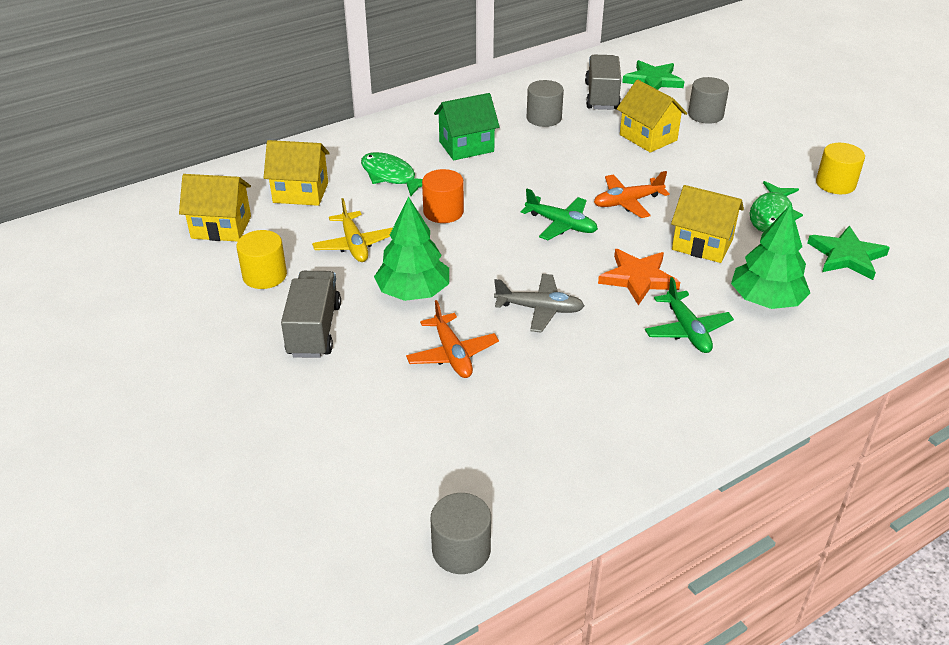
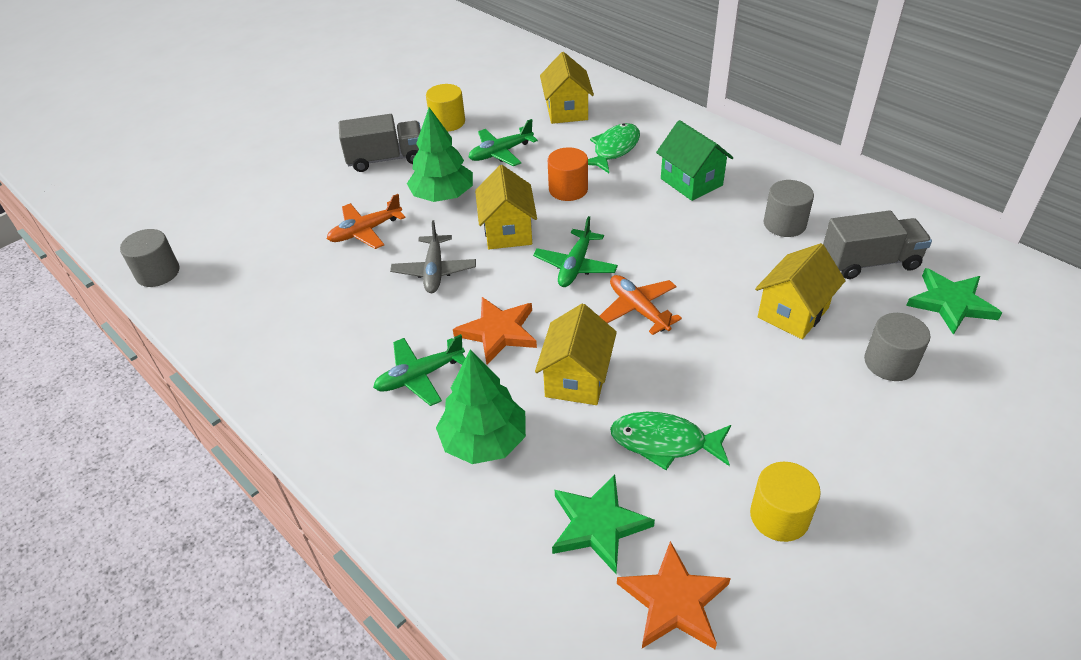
camera: 80 degrees right, 5 degrees up
yellow house [179,174,251,242] -> yellow house moved to [475,165,537,249]
yellow plane [312,198,393,262] -> green plane [469,119,538,166]
none -> orange star [617,541,731,649]

